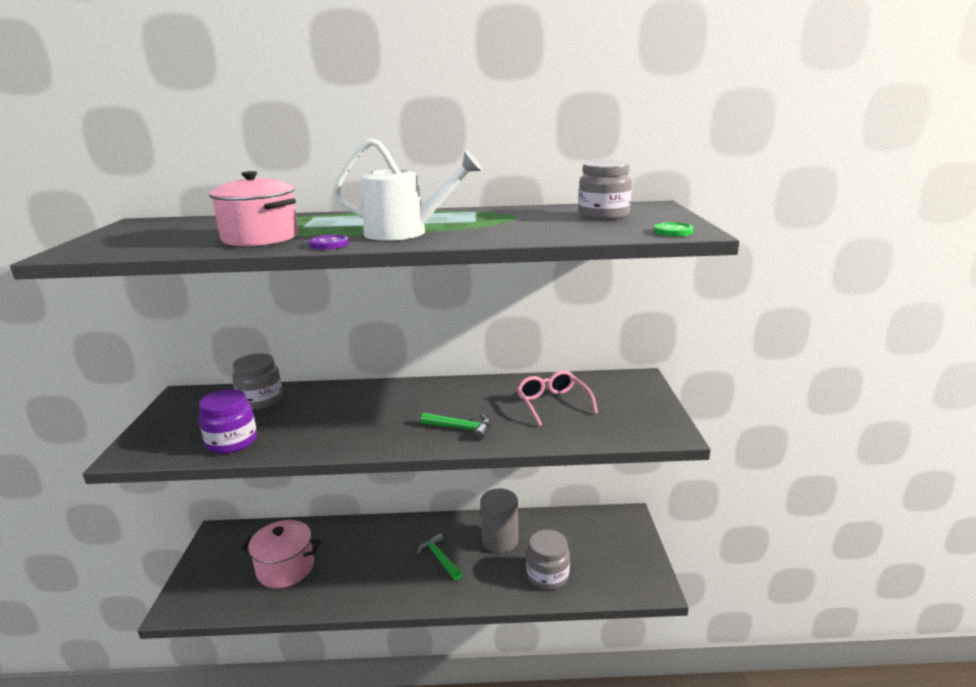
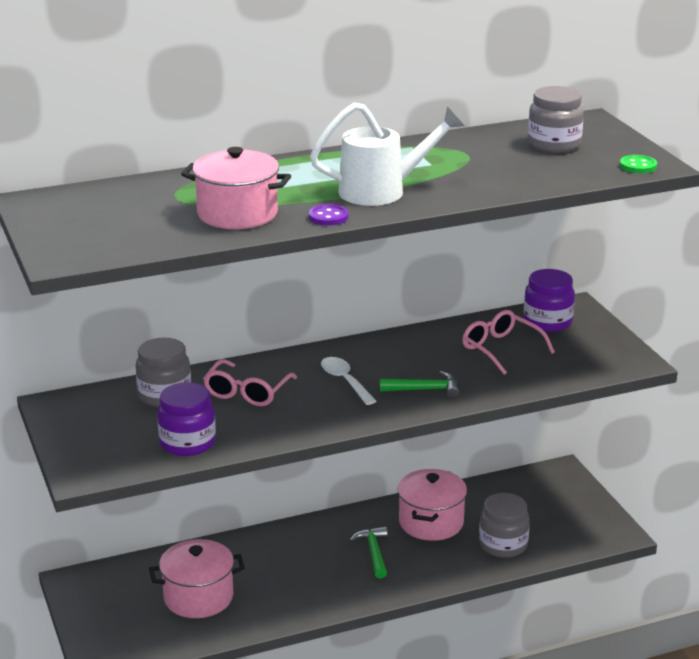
camera: 20 degrees left, 5 degrees up
green hammer [416,533,462,580] -> green hammer turned 45 degrees clockwise [350,526,388,579]
grey cylinder [480,488,518,553] -> pink pot [398,469,467,541]
none -> pink glasses [203,359,297,406]
none -> white spoon [321,357,376,405]
none -> purple jar [524,269,575,332]

